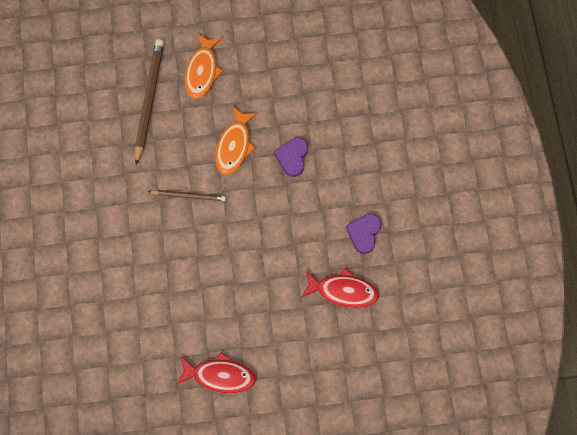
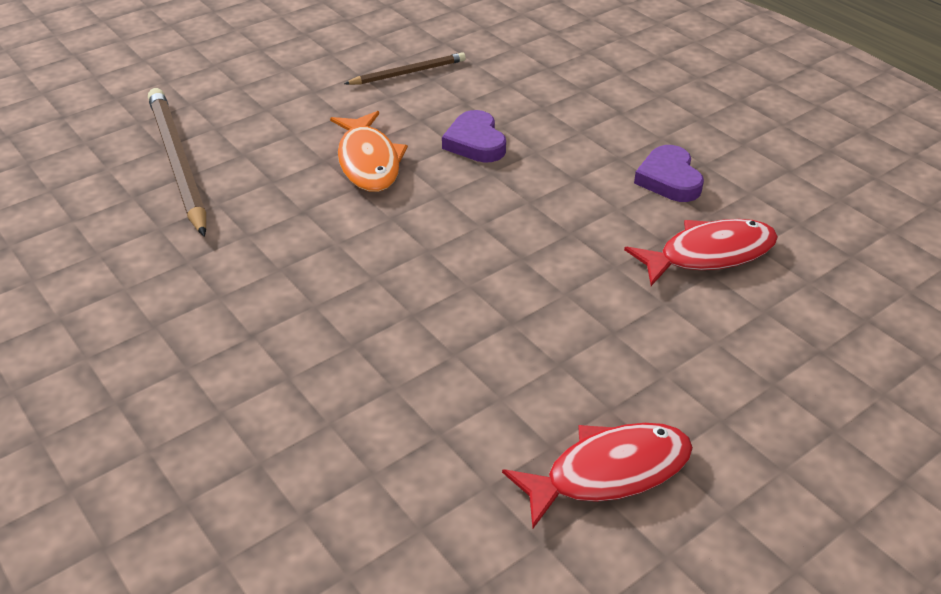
camera: 30 degrees left, 30 degrees down
brown pencil [148,190,226,201] -> brown pencil moved to [344,52,466,85]
orange fish [185,34,223,99] -> none

